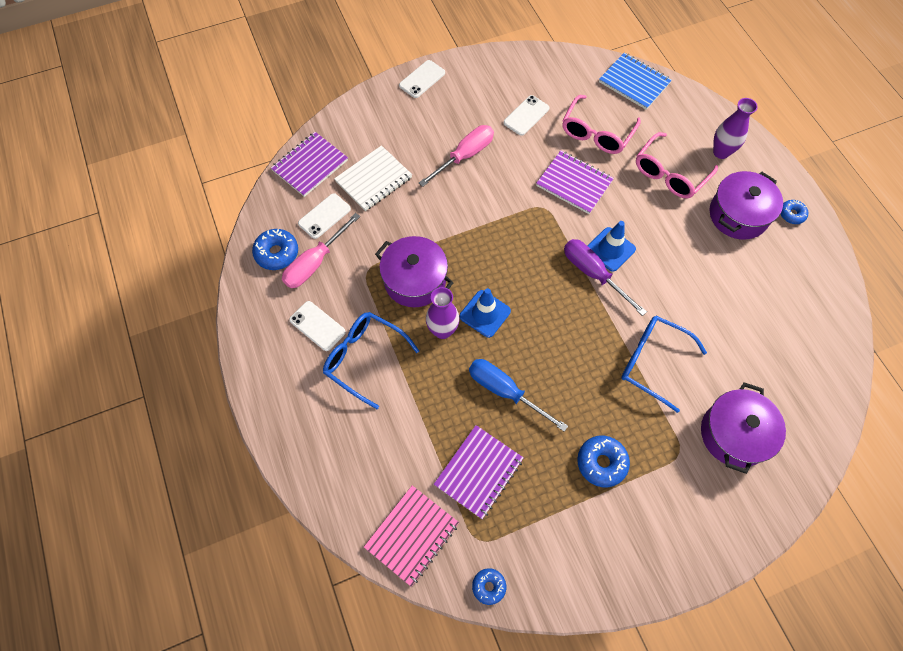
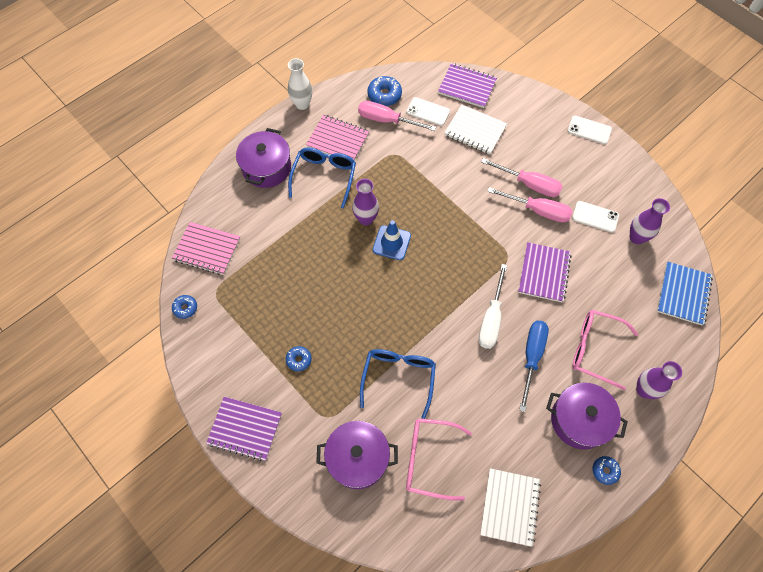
camera: 70 degrees right, 0 degrees up
white phone [289,301,346,351] -> pink notebook [306,115,369,160]
purple pot [375,236,453,307] -> purple pot moved to [236,128,291,188]
purple notebook [434,425,524,519] -> purple notebook moved to [206,397,282,461]
blue screwdriver [469,359,568,432] -> blue screwdriver moved to [519,321,549,412]
pink glasses [562,95,641,154] -> pink glasses moved to [406,418,472,501]
purple screwdriver [564,239,647,316] -> none
blue donut [577,436,630,487] -> blue donut [286,346,312,372], size x0.62
blue traffic cone [587,221,636,272] -> white screwdriver [479,264,507,349]
none -> white vase [288,58,312,110]
none -> white notebook [480,468,541,547]
none -> pink screwdriver [487,187,573,223]
none -> purple vase [630,198,670,244]

